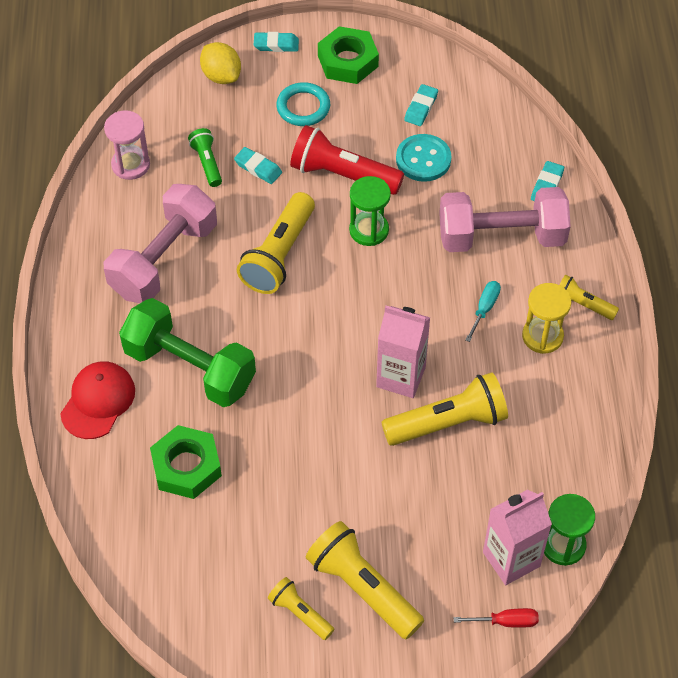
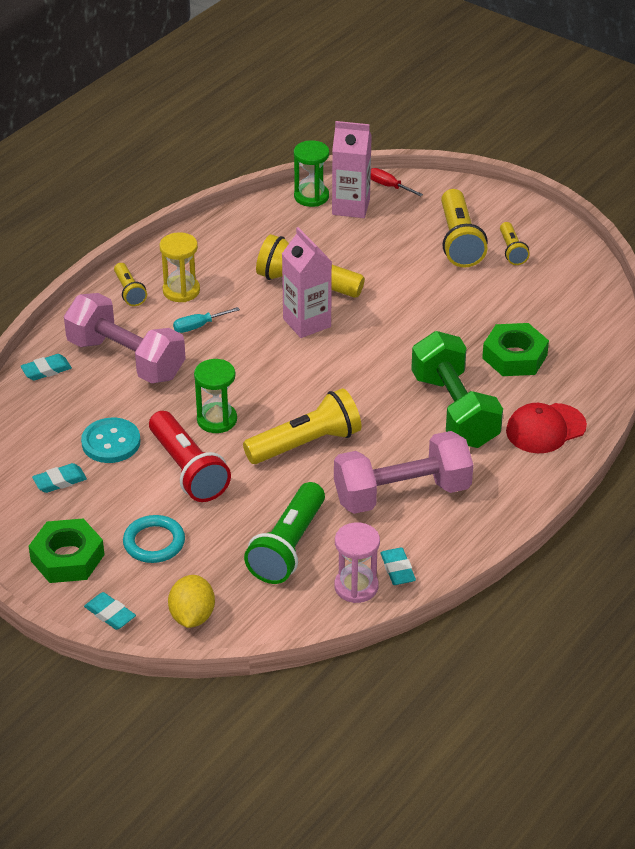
camera: 140 degrees left, 15 degrees down
green flashlight [188,128,222,187] -> green flashlight [244,482,325,584], size x1.82
turquoise eraser [234,147,282,184] -> turquoise eraser moved to [380,548,416,585]

